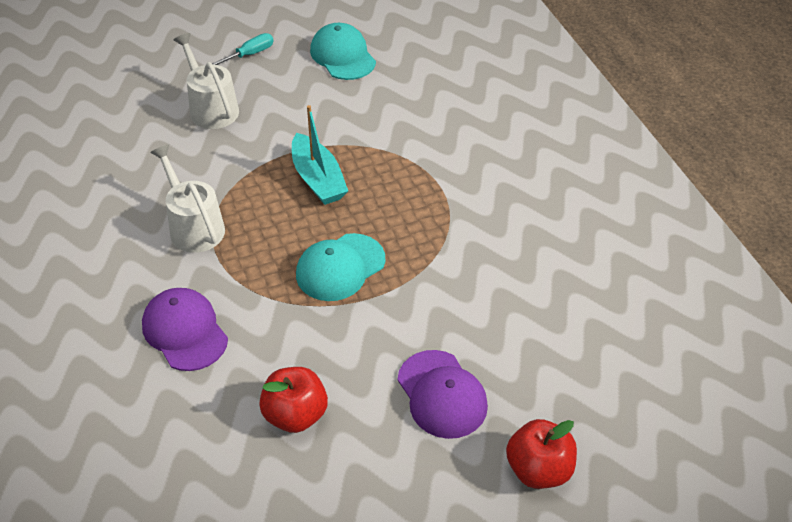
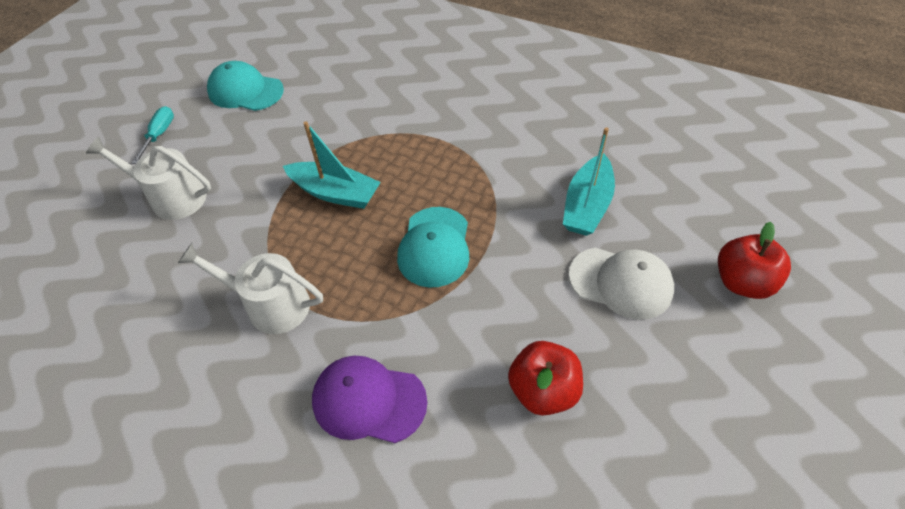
camera: 40 degrees left, 5 degrees up
purple cap [397,350,488,439] -> white cap [568,248,674,320]
none -> turquoise boat [563,127,615,236]

